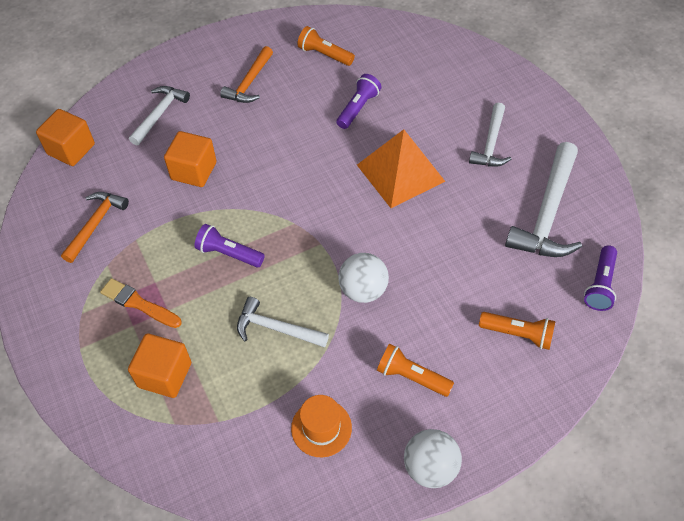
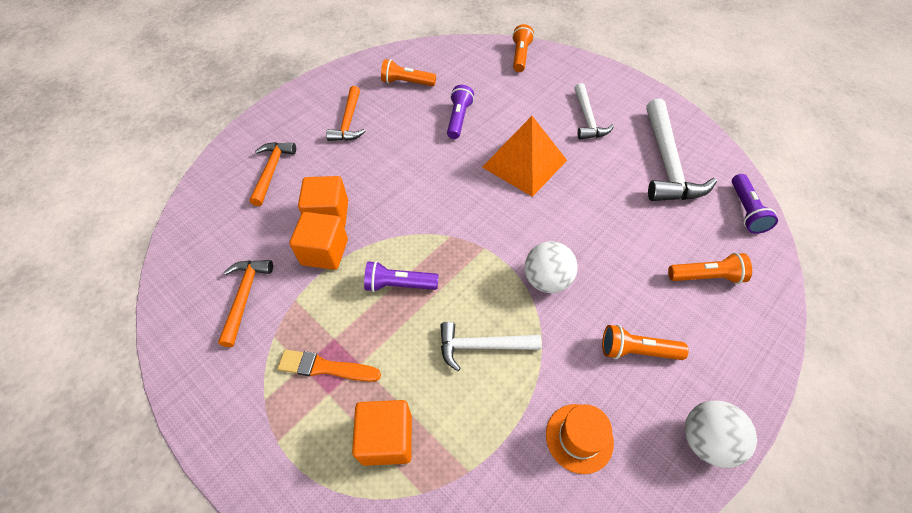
camera: 20 degrees left, 0 degrees up
orange cube [36,109,95,166] -> orange cube moved to [289,212,348,270]
white hammer [129,86,190,145] -> orange hammer [249,142,296,206]
none -> orange flashlight [512,24,534,72]

